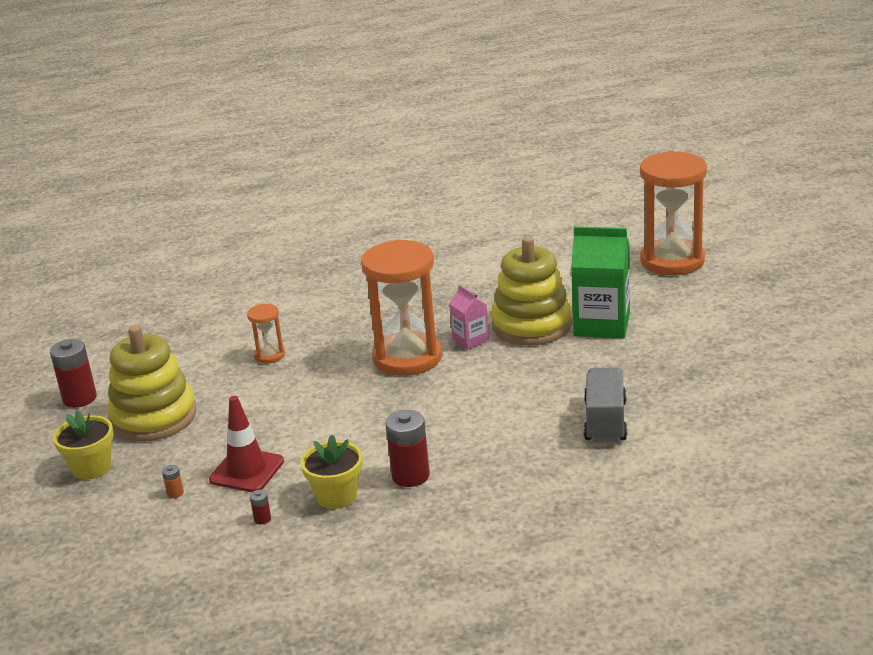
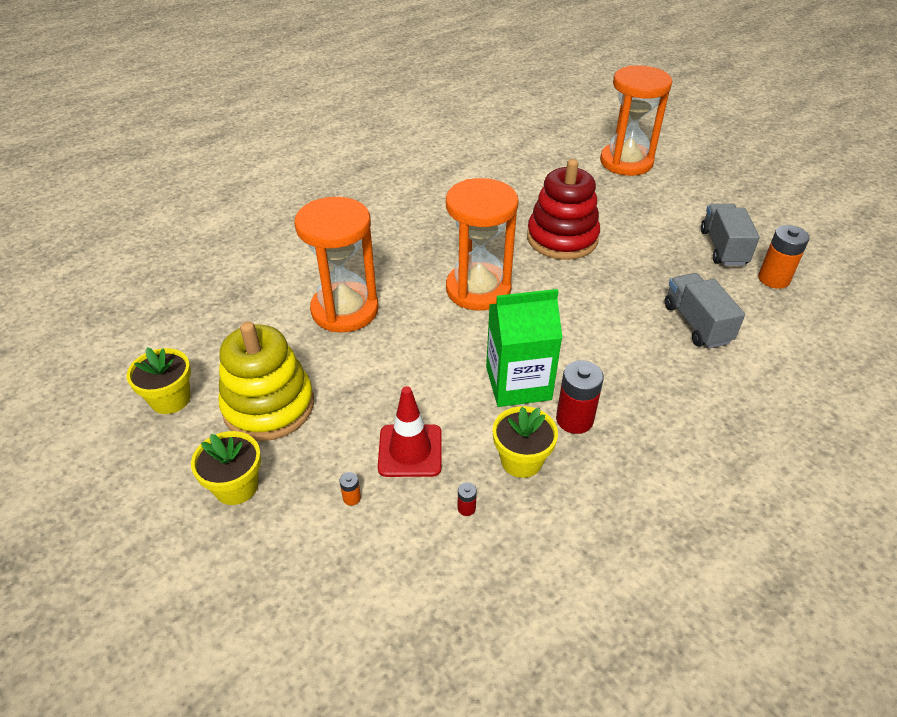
camera: 25 degrees left, 15 degrees up
red battery [50,339,97,408] -> yellow flower pot [127,347,191,414]
orange hourglass [247,304,285,363] -> orange hourglass [294,197,378,332], size x2.21
pink carton [449,285,489,350] -> none
yellow stacking toy [491,236,572,346] -> red stacking toy [527,159,600,260]
green carton [571,226,630,338] -> green carton moved to [486,289,562,407]
none -> grey truck [701,204,760,266]
none -> orange battery [758,225,809,289]

